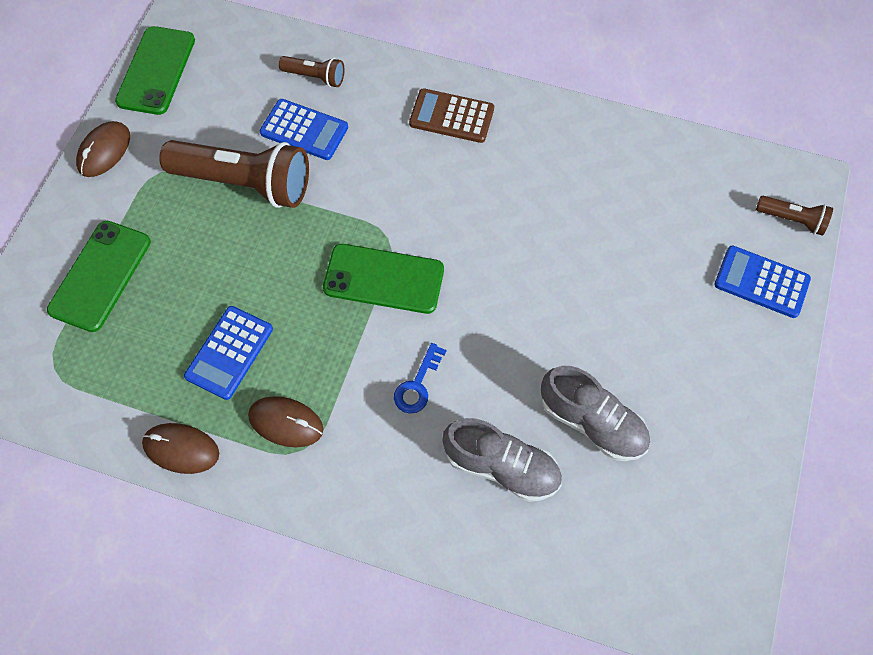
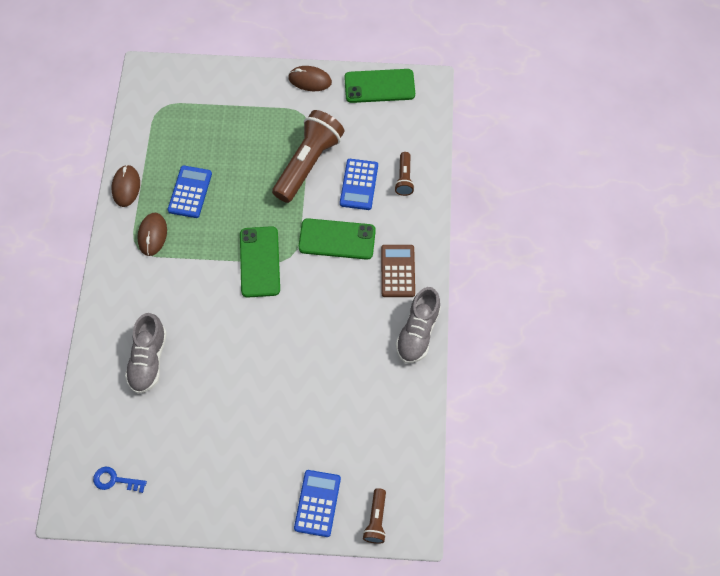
camera: 75 degrees right, 0 degrees up
green phone [47,221,151,332] -> green phone moved to [298,218,376,260]
brown flashlight [159,140,309,208] -> brown flashlight turned 150 degrees counterclockwise [272,110,344,203]
blue calculator [184,306,273,400] -> blue calculator turned 90 degrees clockwise [168,165,212,218]
blue key [394,343,446,414] -> blue key moved to [93,467,147,493]
grey shoe [541,366,650,461] -> grey shoe moved to [395,287,441,363]

